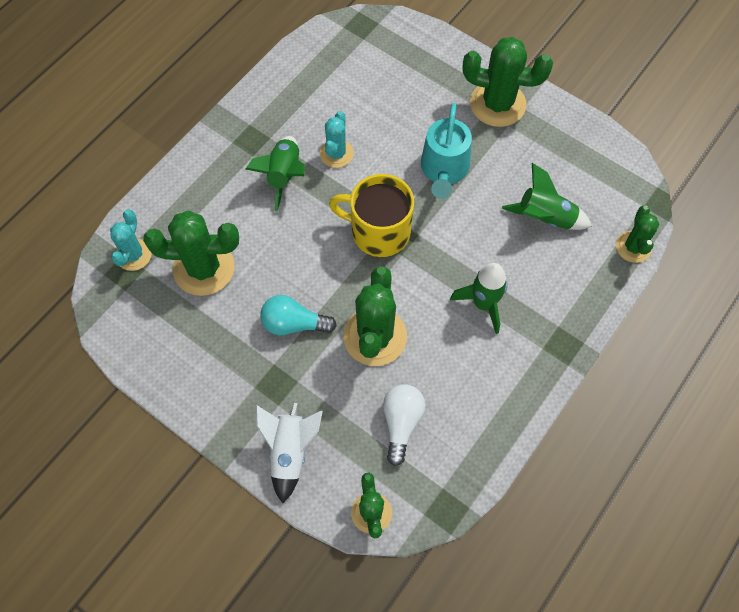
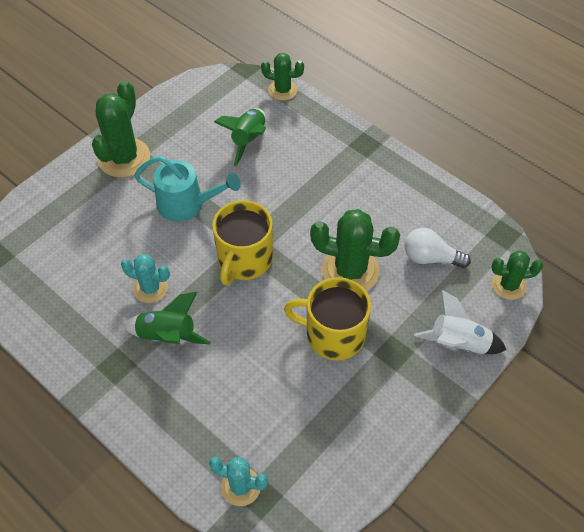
camera: 85 degrees left, 10 degrees down
green cactus [143,210,239,296] -> none
turquoise light bulb [260,295,337,335] -> yellow mug [284,277,371,361]
green rocket [450,263,508,334] -> none

